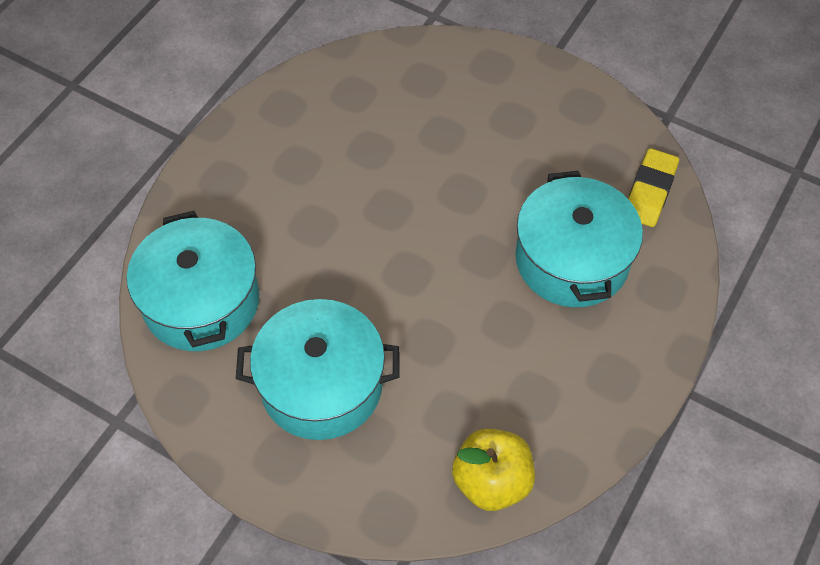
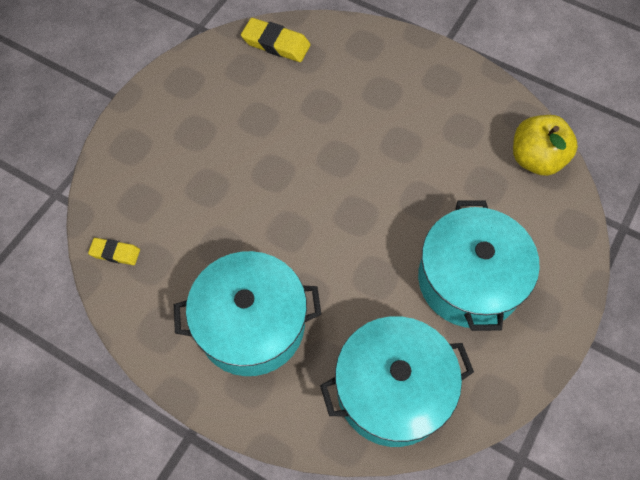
camera: 90 degrees left, 5 degrees up
turquoise pot [515,171,643,307] -> turquoise pot moved to [174,251,321,376]
none -> yellow eraser [88,238,140,265]

